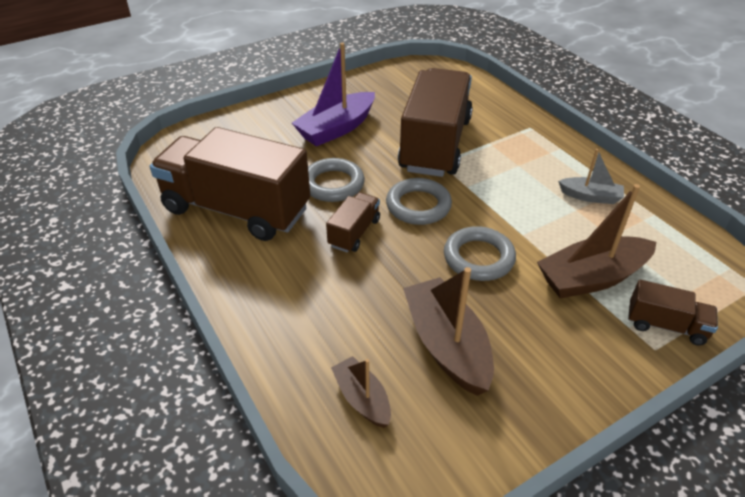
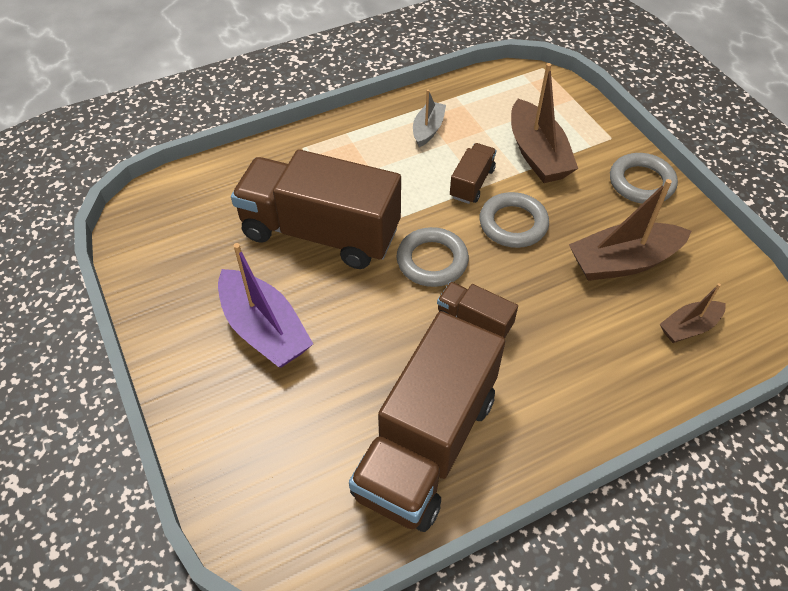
camera: 85 degrees left, 10 degrees up
grey ring [308,158,365,202] -> grey ring moved to [610,153,678,204]
brown truck [628,280,718,345] -> brown truck moved to [450,143,496,204]

